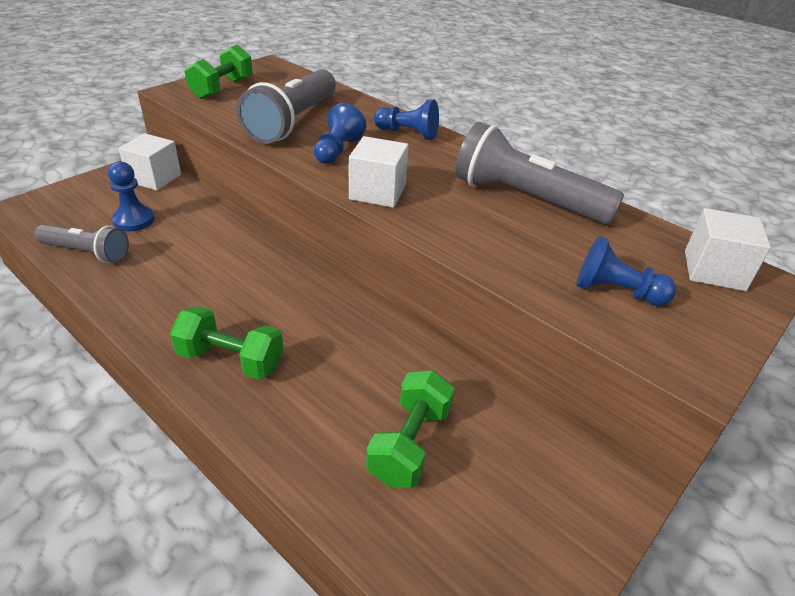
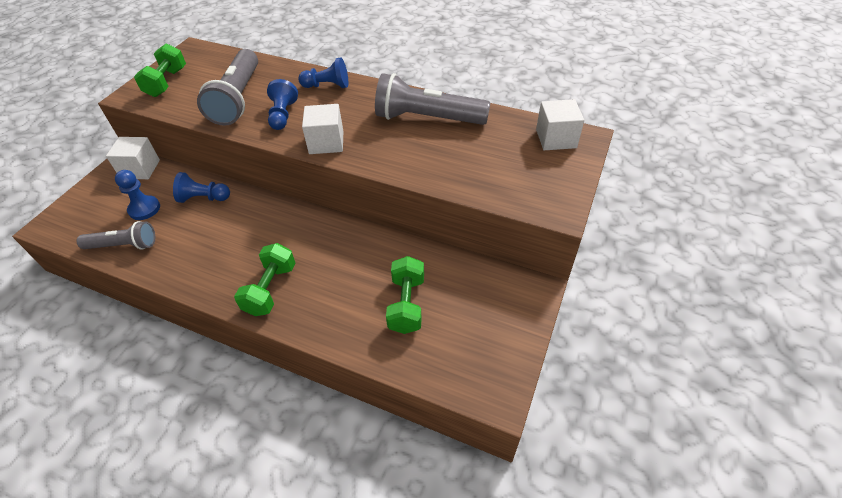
camera: 15 degrees left, 10 degrees up
green dumbbell [170,306,284,380] -> green dumbbell turned 75 degrees counterclockwise [234,243,295,316]
blue pawn [576,236,676,306] -> blue pawn moved to [173,172,230,203]

